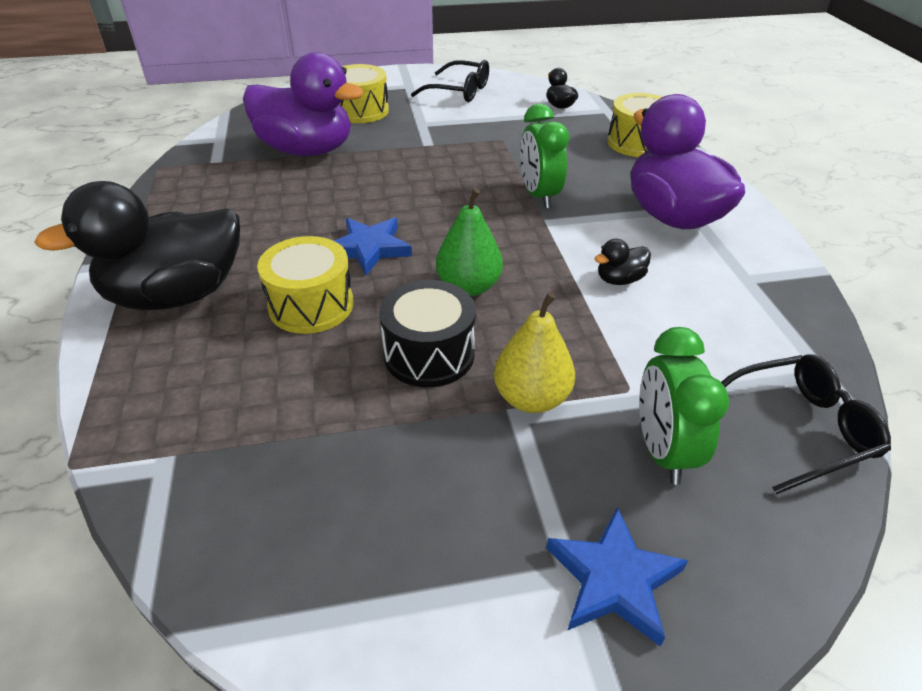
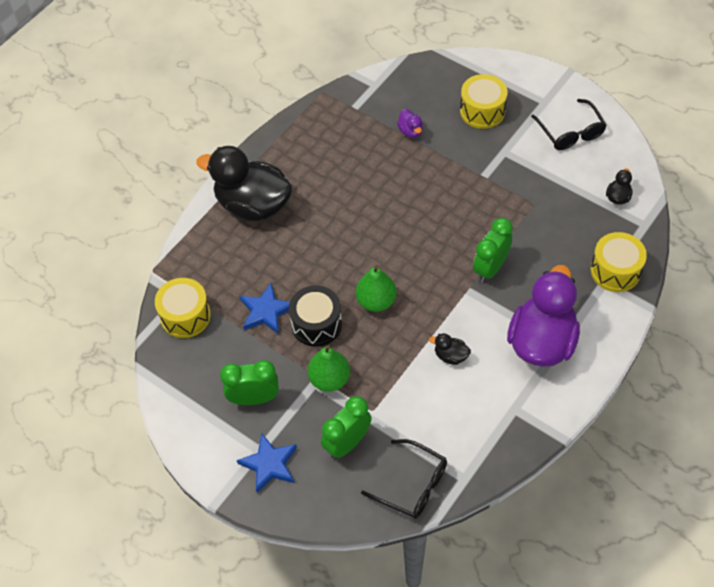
camera: 50 degrees right, 15 degrees up
purple duck [243,52,364,156] -> purple duck [397,109,423,138], size x0.40
yellow drum [257,236,353,334] -> yellow drum moved to [155,278,211,338]
blue star [334,218,412,275] -> blue star moved to [240,283,290,334]
yellow pear [494,292,575,413] -> green pear [308,345,350,392]
none -> green clock [220,360,279,405]

